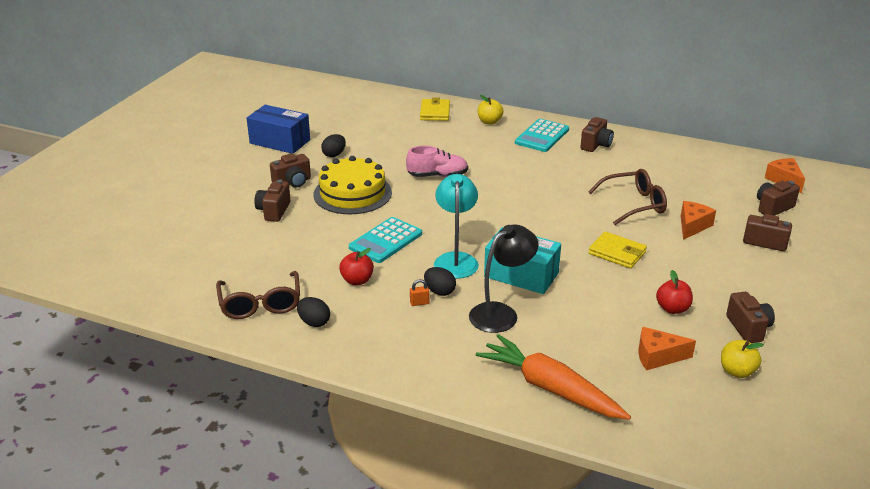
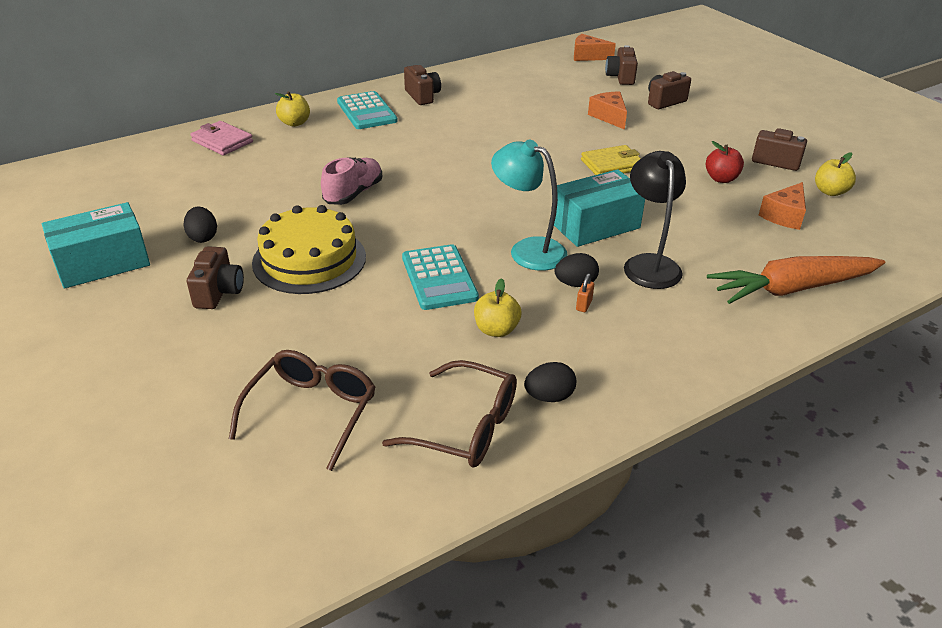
camera: 55 degrees left, 5 degrees up
blue box [247,105,310,154] -> turquoise box [42,202,150,289]
brown camera [254,179,291,222] -> none
red apple [339,248,374,285] -> yellow apple [474,278,521,337]
yellow wallet [420,97,450,121] -> pink wallet [190,121,253,155]
brown glasses [589,169,667,225] -> brown glasses moved to [229,350,376,471]

